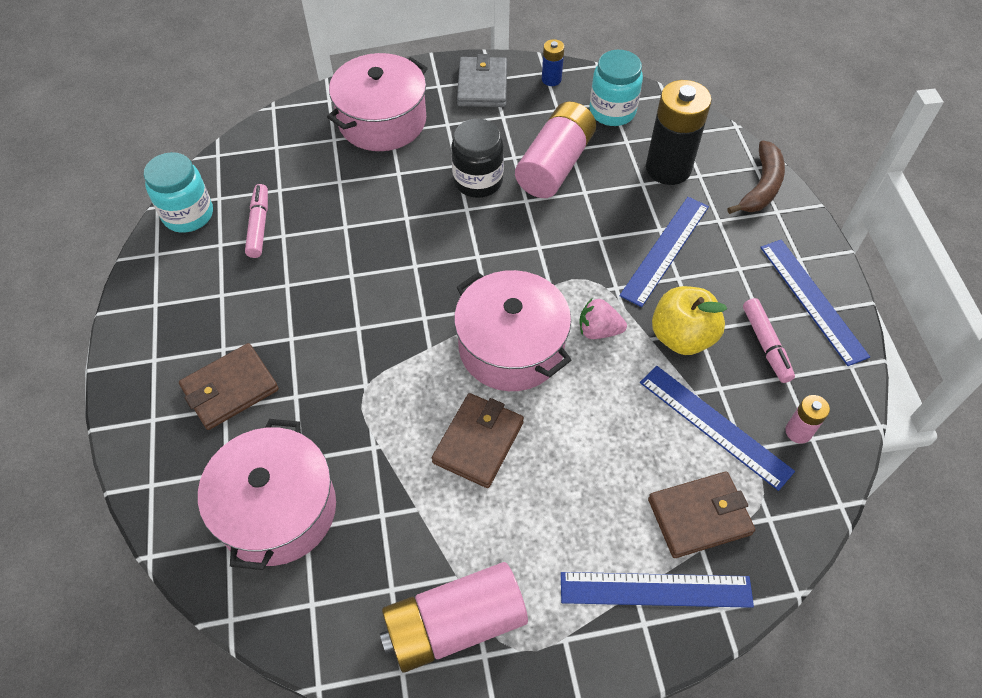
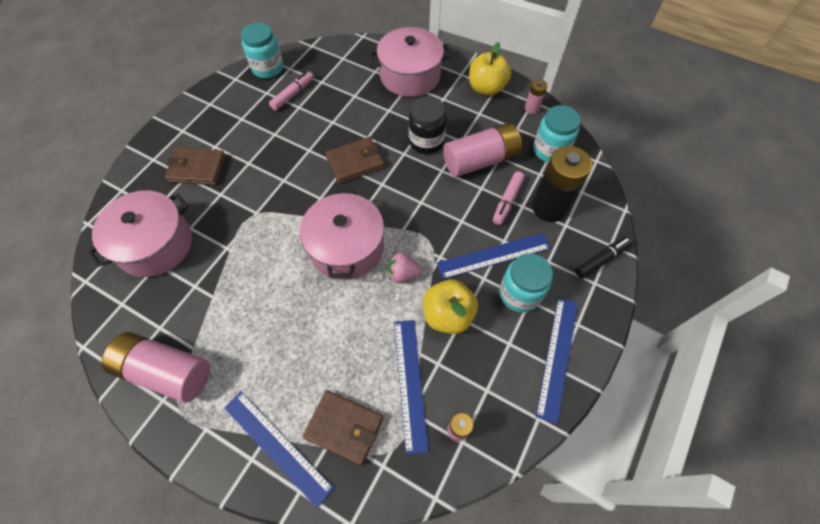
camera: 40 degrees right, 5 degrees up
brown wallet [432,393,524,488] -> brown wallet moved to [325,137,385,184]
grey wallet [457,54,507,107] -> yellow apple [469,42,511,96]
blue battery [542,39,565,86] -> pink battery [525,79,547,114]
pink strawberry [579,299,627,339] -> pink strawberry turned 45 degrees counterclockwise [388,253,423,283]
brown banana [727,140,785,214] -> black marker [575,237,632,279]
pink marker [743,298,795,383] -> pink marker moved to [493,172,525,225]
none -> turquoise jar [500,253,553,313]

